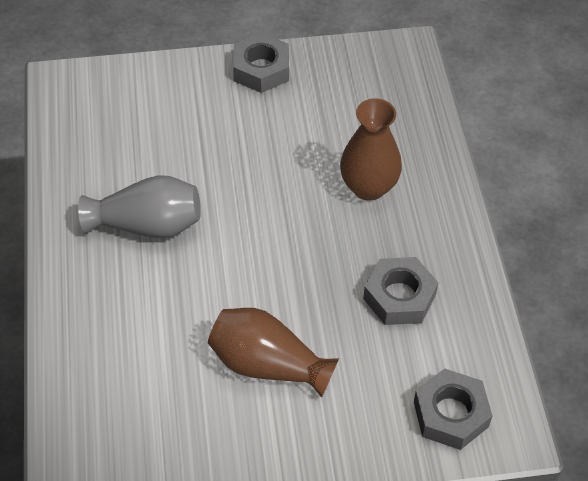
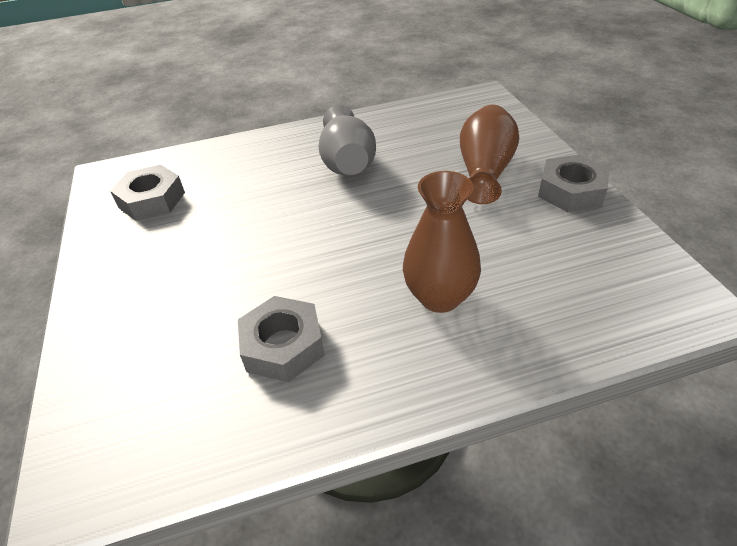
camera: 85 degrees right, 10 degrees down
brown vase [208,308,339,397] -> brown vase moved to [460,105,519,204]
grey nut [414,368,493,450] -> grey nut moved to [110,165,185,221]

